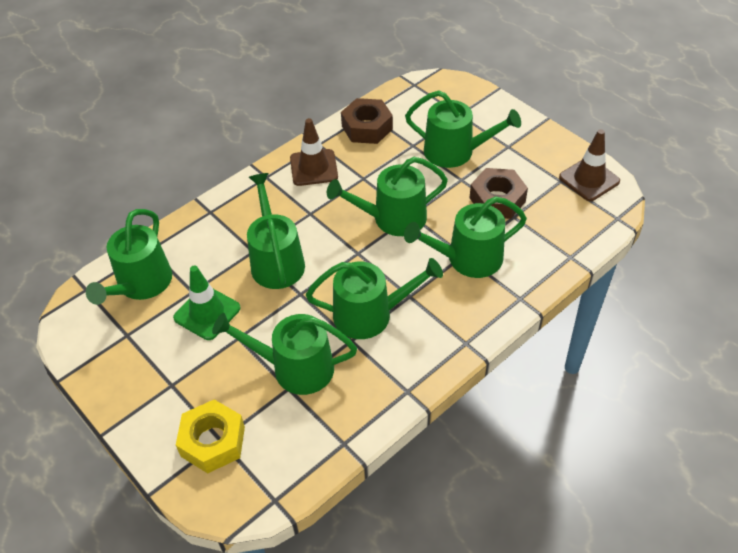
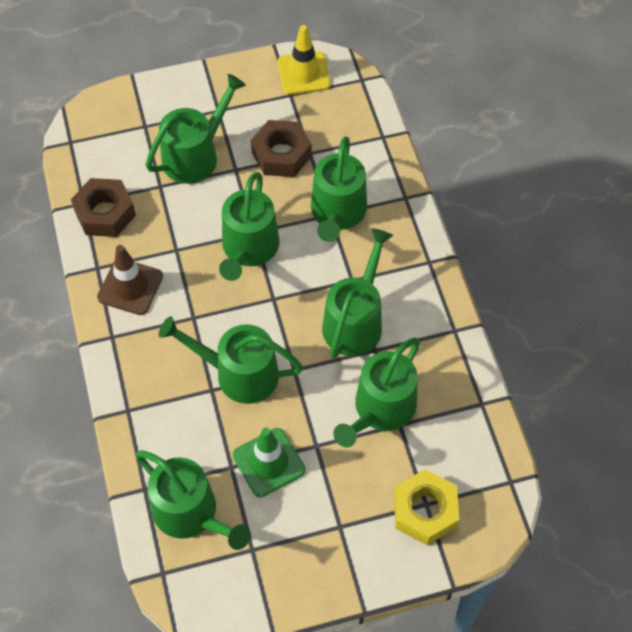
camera: 65 degrees left, 10 degrees up
brown traffic cone [559,129,620,201] -> yellow traffic cone [277,25,331,95]

